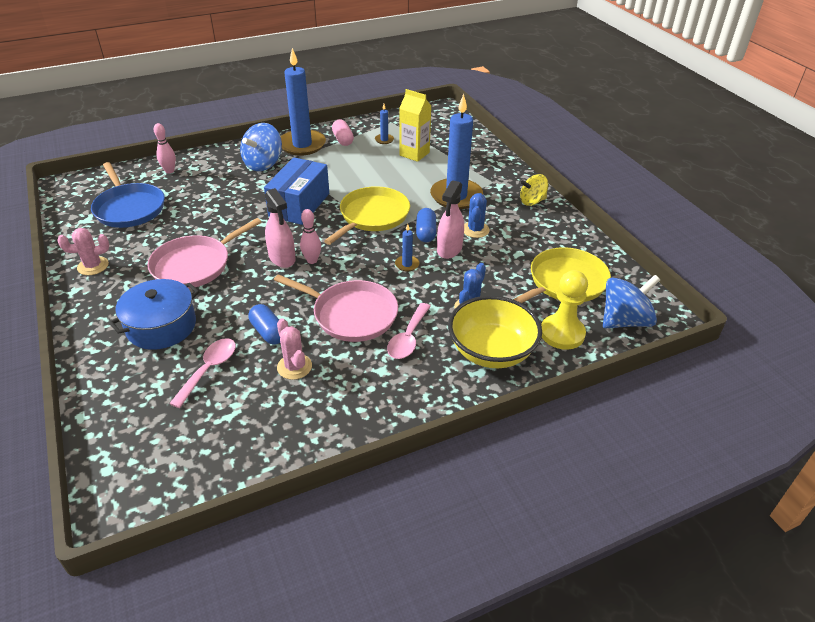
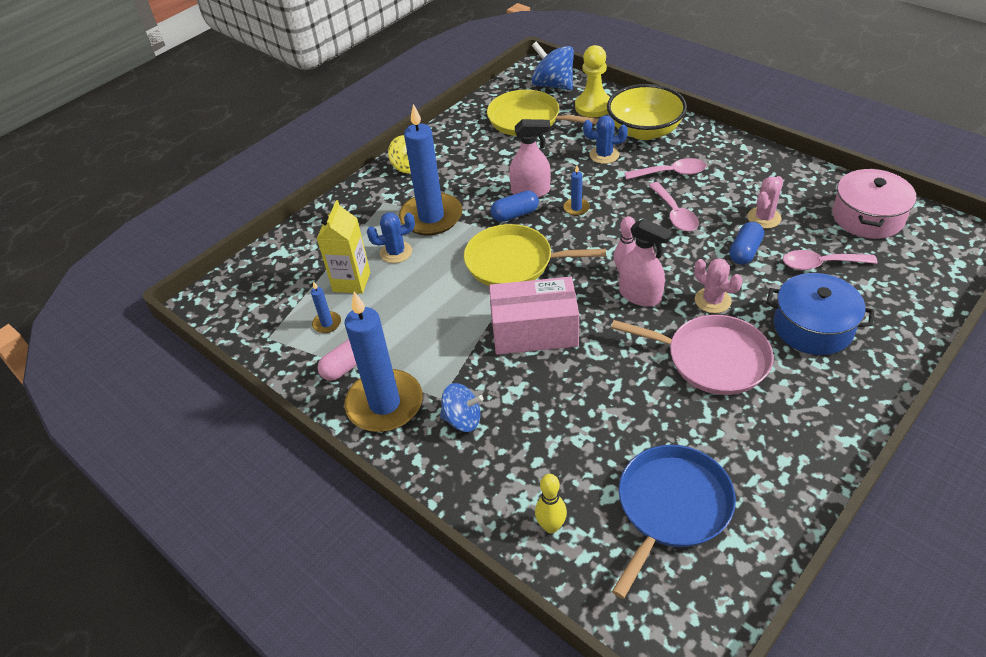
camera: 110 degrees left, 5 degrees up
pink cactus [58,228,109,275] -> pink cactus moved to [694,258,742,313]
pink bowling pin [154,123,176,173] -> yellow bowling pin [535,474,567,533]
blue spinning top [240,123,282,171] -> blue spinning top [440,383,484,432], size x0.66
blue box [264,157,329,225] -> pink box [489,277,579,355]
pink spray bottle [265,188,296,268] -> pink spray bottle turned 90 degrees clockwise [619,219,673,306]
pink pan [274,274,398,342] -> pink spoon [648,182,699,231]
blue cactus [464,193,490,238] -> blue cactus moved to [367,212,415,263]
none -> pink pot [833,168,916,239]

